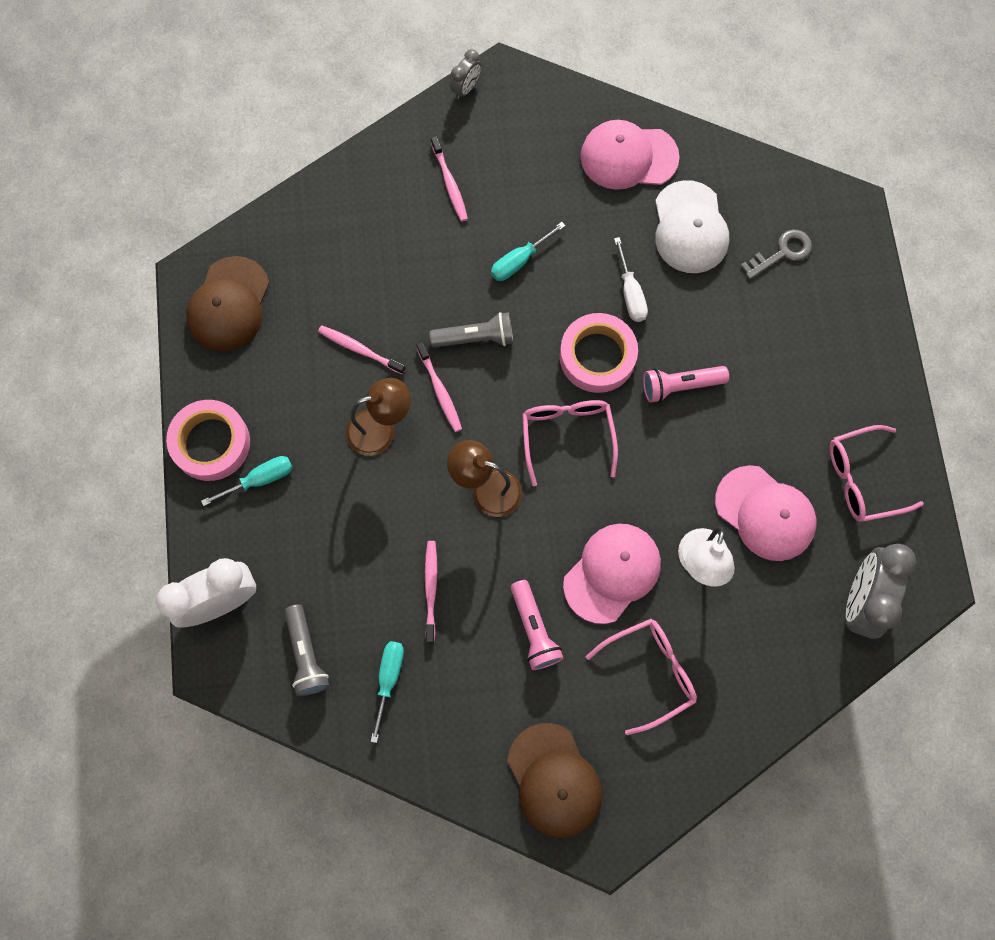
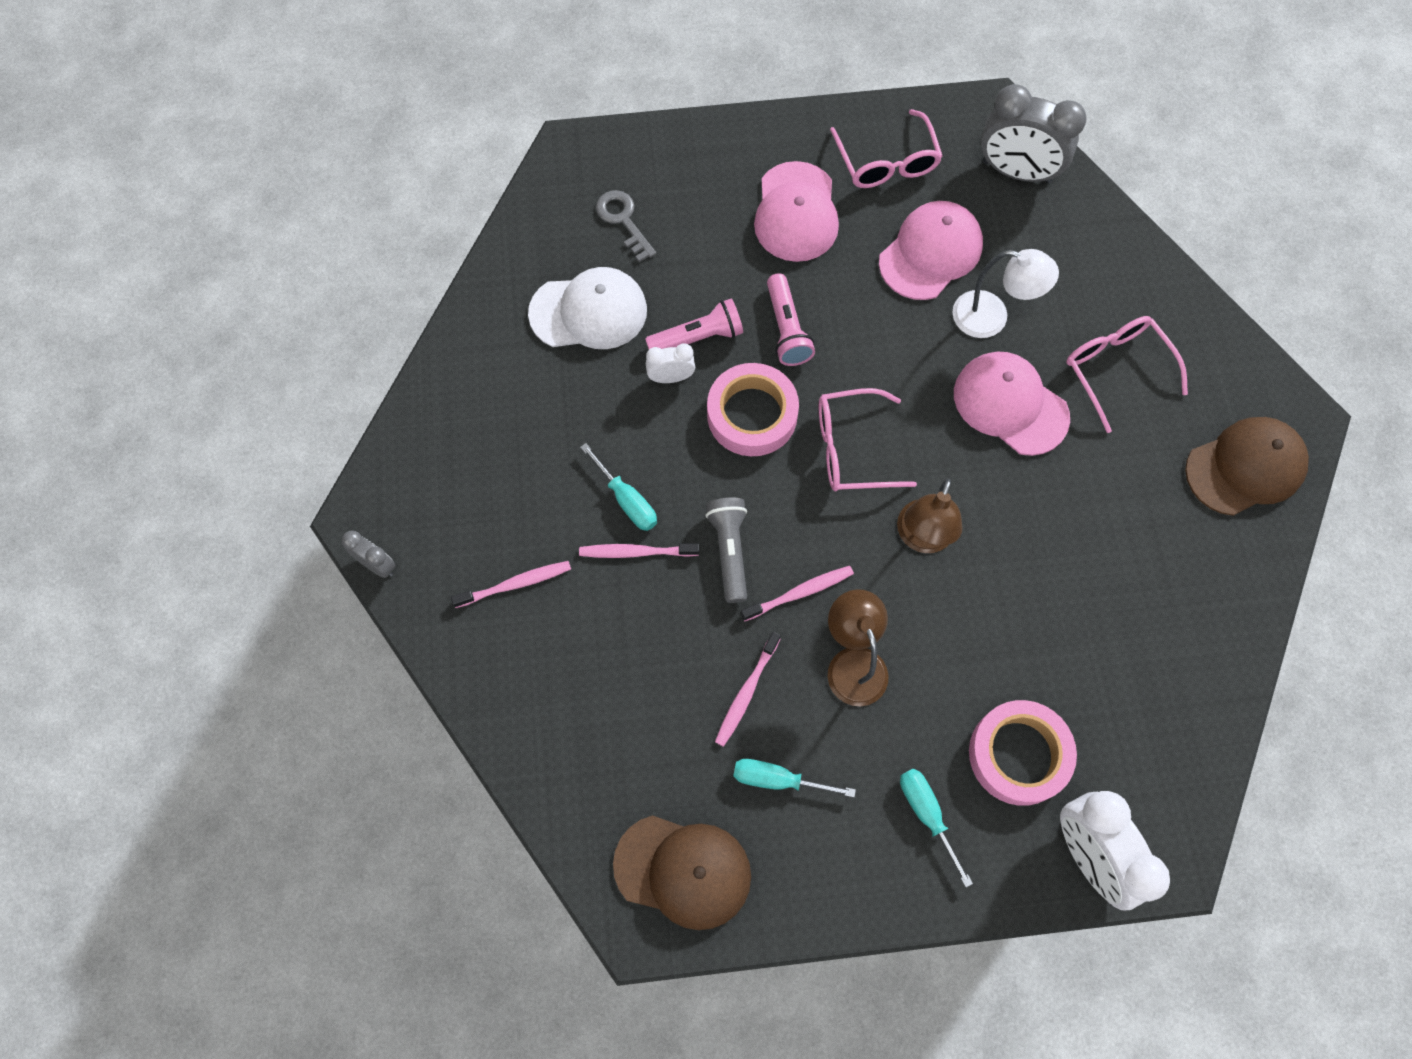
camera: 90 degrees left, 5 degrees down
pink tape [166,400,250,481] -> pink tape moved to [969,700,1077,806]
grey flashlight [284,604,330,696] -> none
turquoise screwdriver [371,641,404,743] -> turquoise screwdriver moved to [733,759,856,797]
pink toothbrush [425,541,437,643] -> pink toothbrush moved to [579,544,699,558]
pink flashlight [511,580,564,670] -> pink flashlight moved to [645,298,743,349]
pink cap [580,120,680,190] -> pink cap moved to [754,161,839,262]
white screwdriver [614,237,648,322] -> white clock [646,343,695,383]

